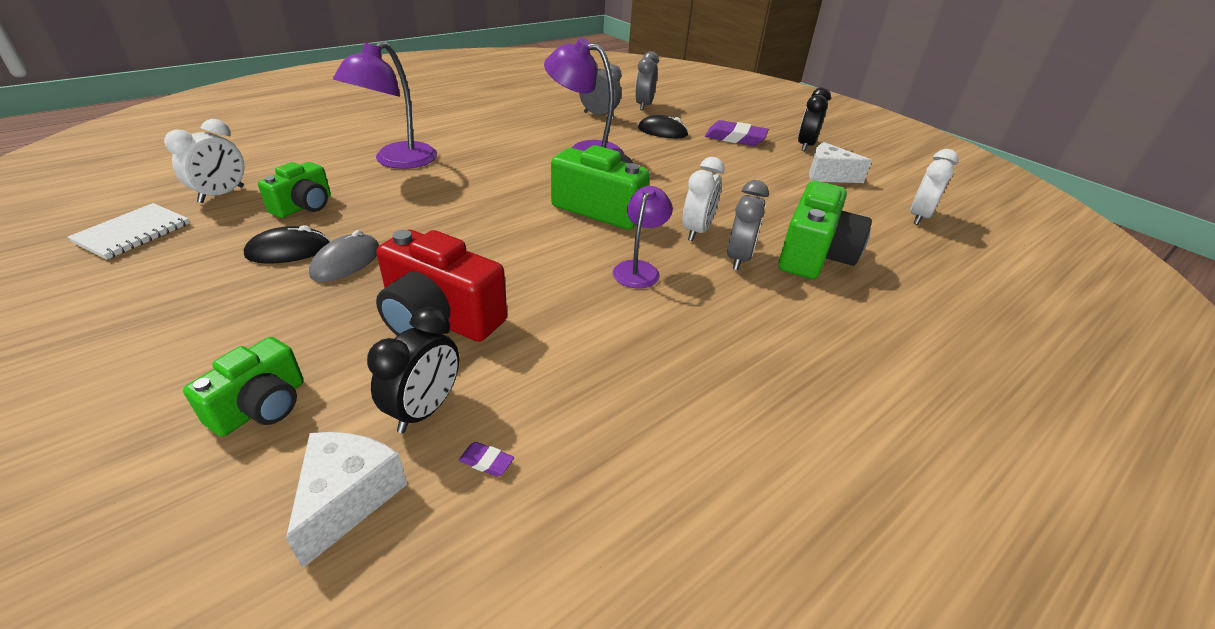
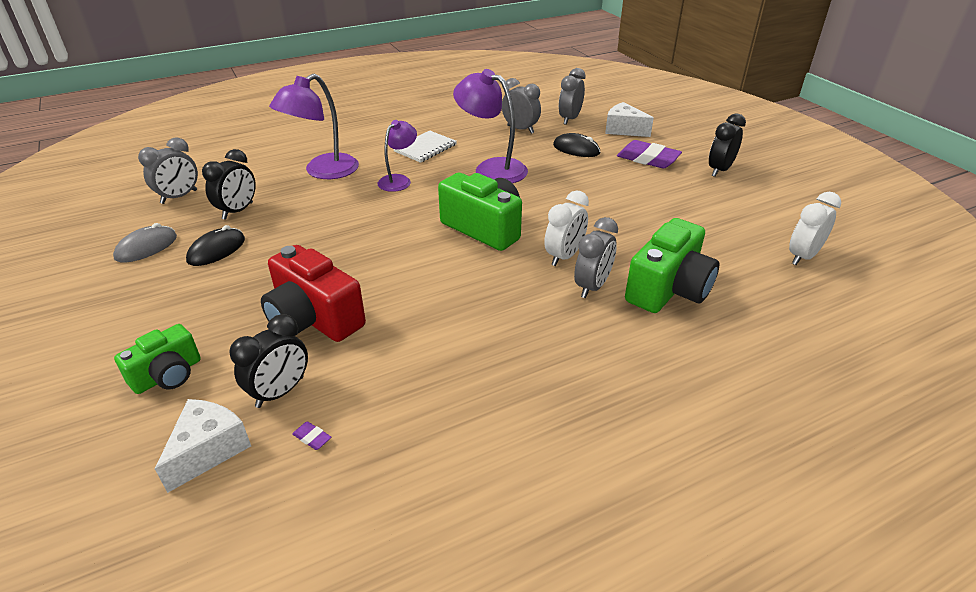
camera: 15 degrees right, 0 degrees up
white notebook [68,203,190,260] -> white notebook moved to [394,131,457,163]
white clock [164,119,245,203] -> grey clock [138,137,198,204]
black mouse [244,225,330,264] -> black mouse turned 45 degrees counterclockwise [186,225,245,266]
green camera [258,162,331,218] -> black clock [202,149,256,220]
grey mouse [309,230,379,282] -> grey mouse moved to [113,223,177,263]
purple lamp [613,186,673,288] -> purple lamp moved to [378,120,417,192]
white cheese [809,142,872,183] -> white cheese moved to [605,102,654,137]

